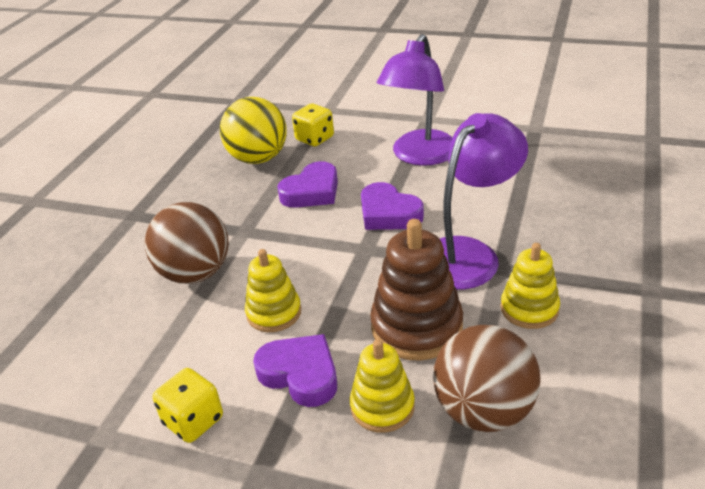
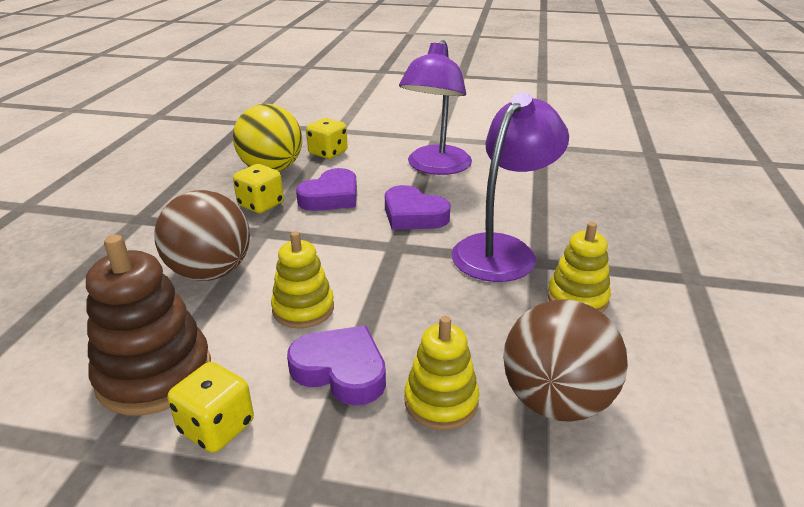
camera: 10 degrees left, 5 degrees down
brown stacking toy [370,219,463,360] -> brown stacking toy moved to [86,235,211,416]
none -> yellow dice [233,164,284,213]

